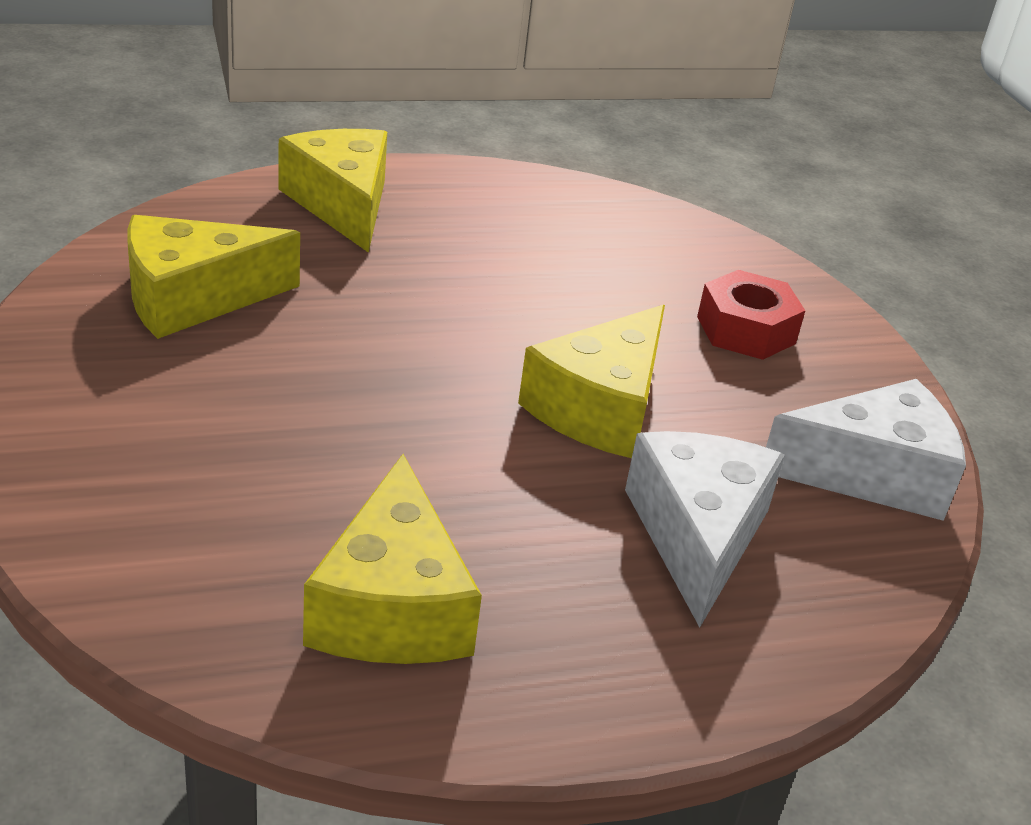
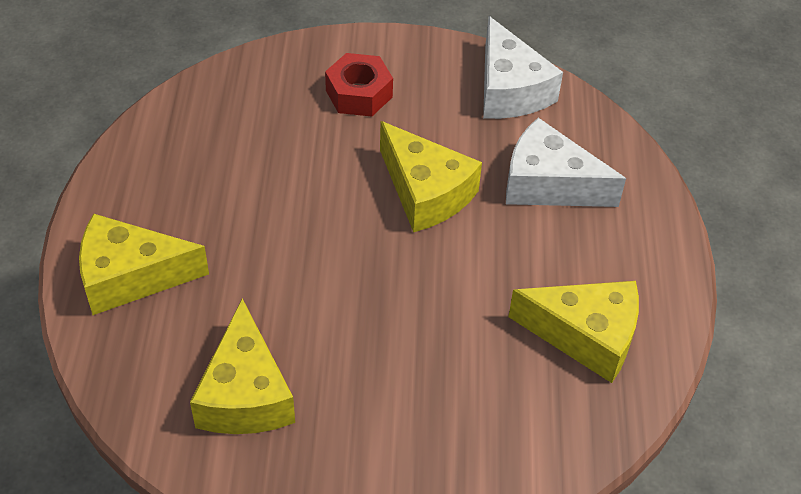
camera: 70 degrees left, 15 degrees up
white cheese [766,379,966,521] -> white cheese turned 150 degrees clockwise [483,16,563,119]

